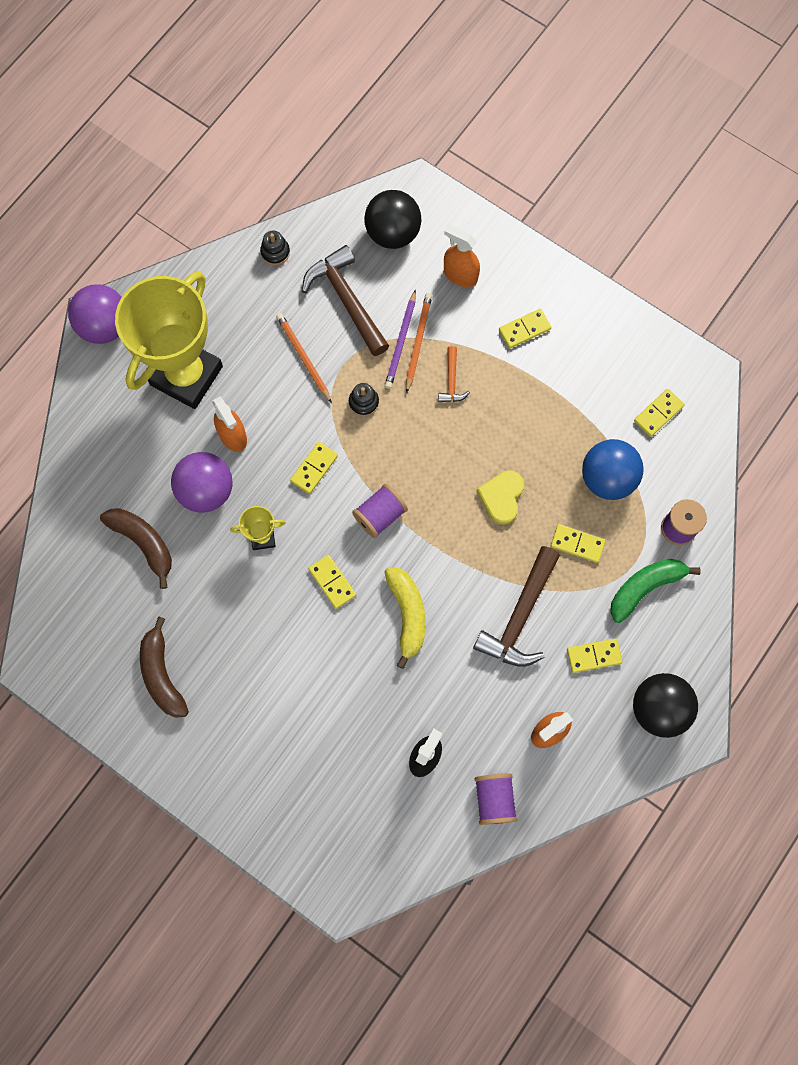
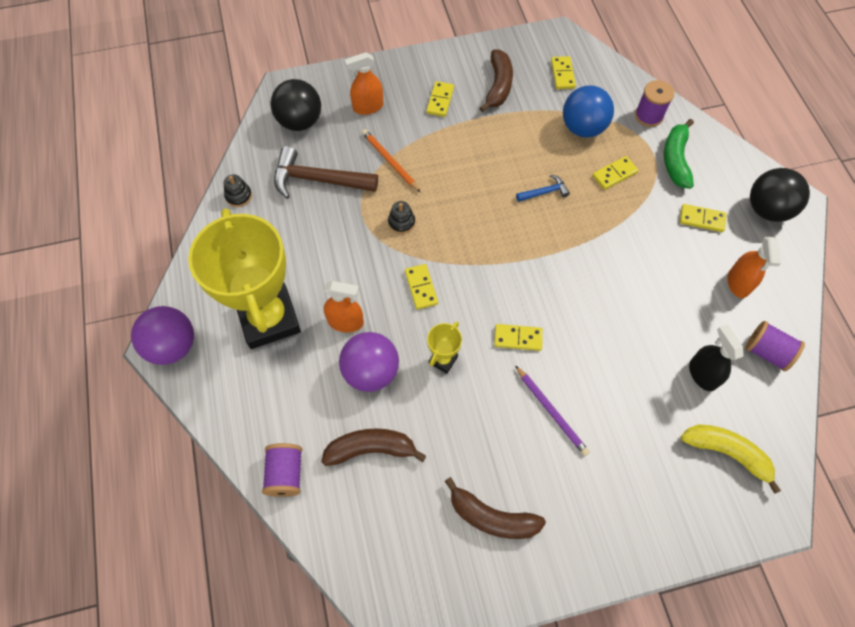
camera: 50 degrees left, 10 degrees down
orange pencil [276,313,332,403] -> none
purple spool [352,484,408,538] -> purple spool moved to [262,443,302,497]
purple pencil [385,290,416,389] -> purple pencil moved to [515,365,590,456]
yellow banana [385,567,426,669] -> yellow banana moved to [681,424,781,494]
orange hammer [438,346,470,402] -> none
brown hammer [473,546,560,667] -> none
yellow heart [477,470,524,525] -> blue hammer [516,174,570,202]
yellow domino [567,638,623,673] -> yellow domino turned 75 degrees clockwise [680,204,726,232]
none -> brown banana [480,49,513,112]

